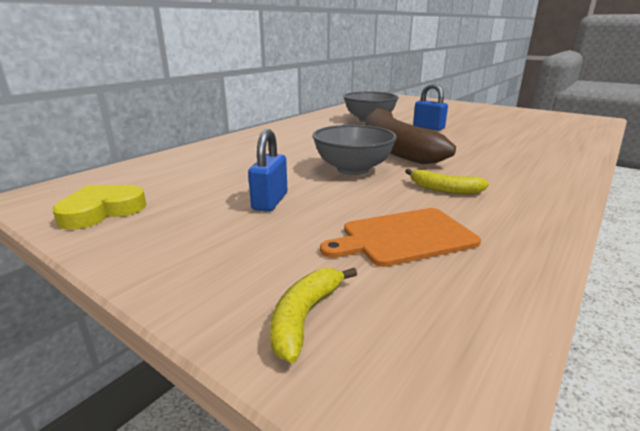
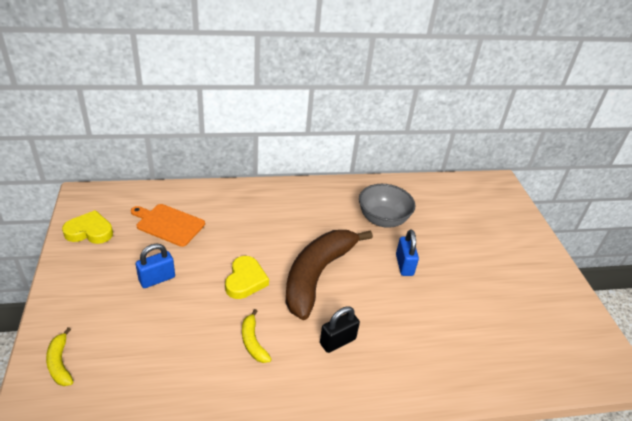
camera: 40 degrees right, 15 degrees up
yellow banana [270,268,357,363] -> yellow banana turned 90 degrees counterclockwise [46,327,73,386]
grey bowl [313,125,397,175] -> yellow heart [225,256,269,299]
orange cutting board [320,208,481,267] -> orange cutting board moved to [131,204,205,247]
none -> black padlock [320,306,360,353]

